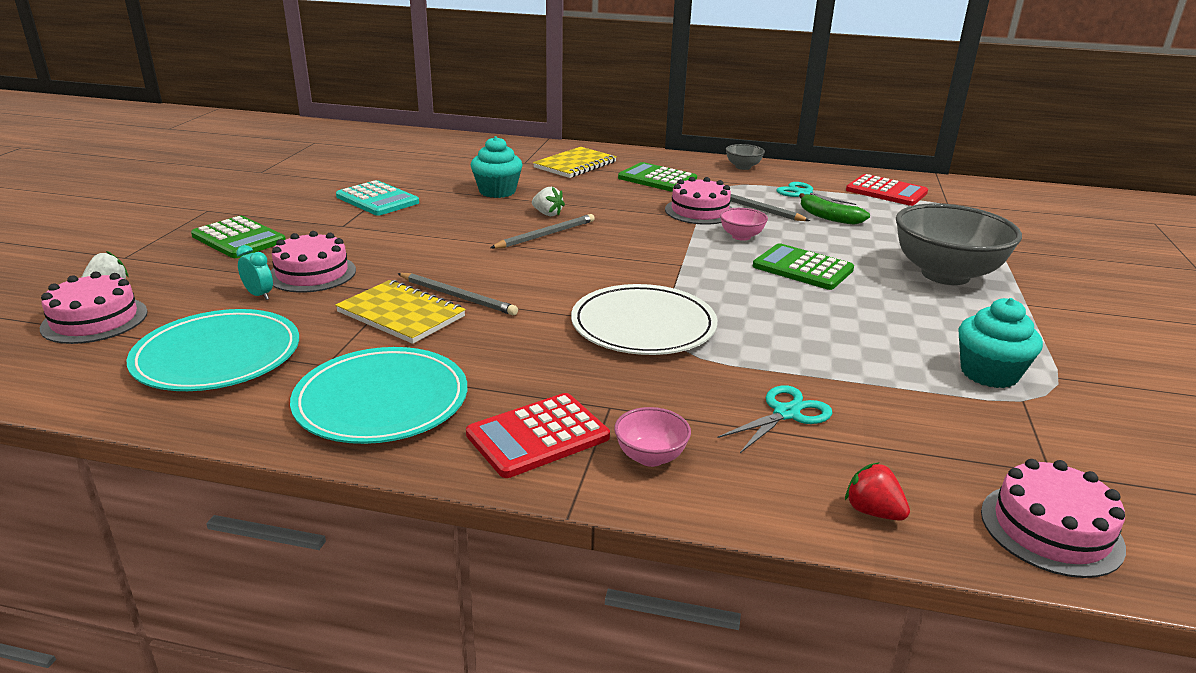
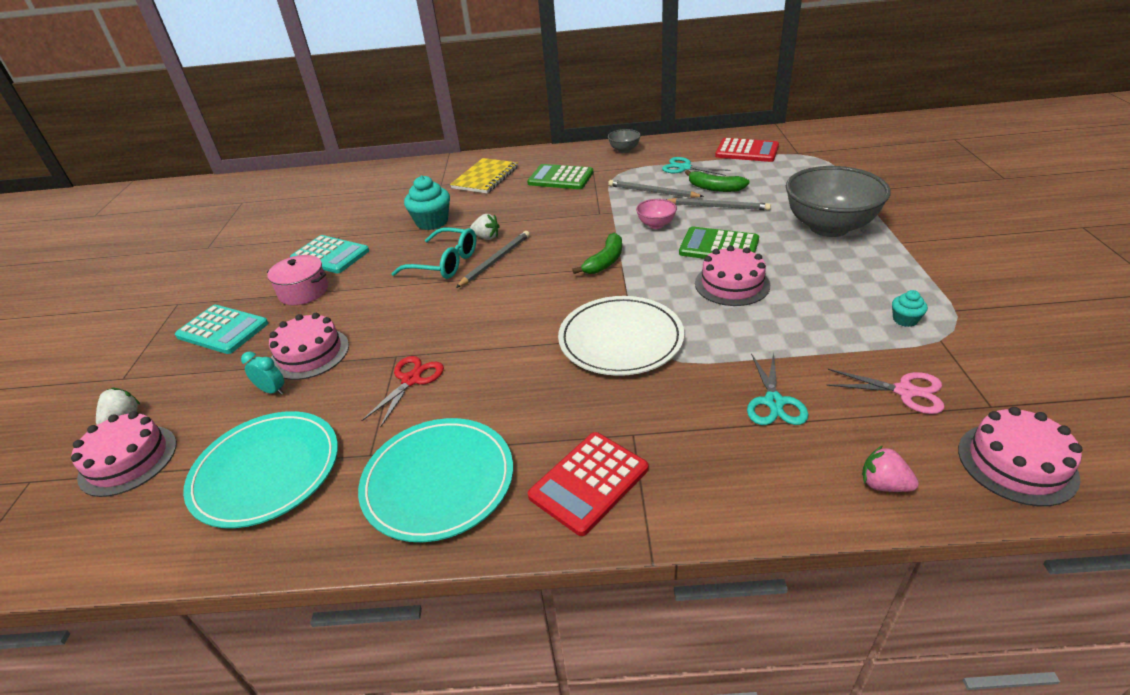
camera: 10 degrees left, 10 degrees up
green calculator [191,216,286,258] -> turquoise calculator [175,305,268,354]
yellow notebook [335,280,466,344] -> red scissors [361,356,444,428]
grey pencil [397,273,518,315] -> grey pencil moved to [666,198,771,210]
pink bowl [614,407,691,467] -> none
pink cake [665,177,732,225] -> pink cake moved to [695,245,770,306]
turquoise scissors [717,385,832,453] -> turquoise scissors turned 150 degrees clockwise [747,353,808,425]
red strawberry [845,462,910,521] -> pink strawberry [862,445,919,492]
turquoise cupcake [959,298,1043,388] -> turquoise cupcake [892,290,928,327], size x0.52
none -> pink pot [267,255,328,305]
none -> turquoise glasses [392,227,476,279]
none -> green banana [572,233,622,274]
none -> pink scissors [826,369,944,414]

